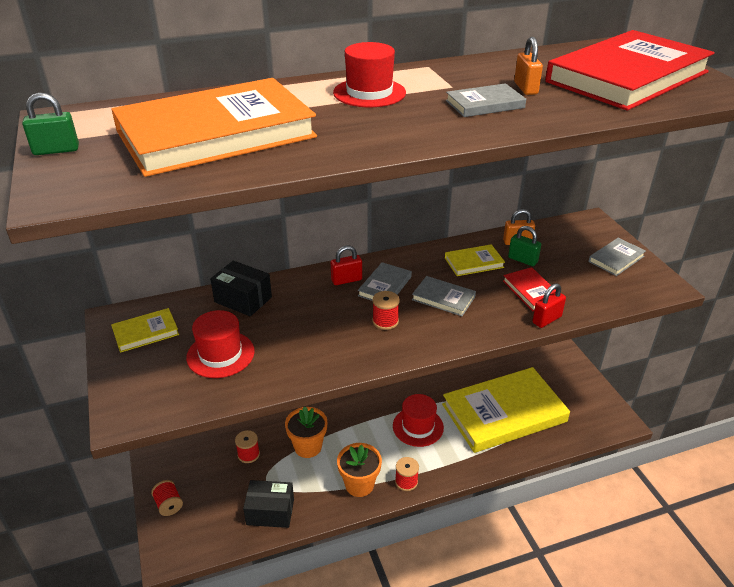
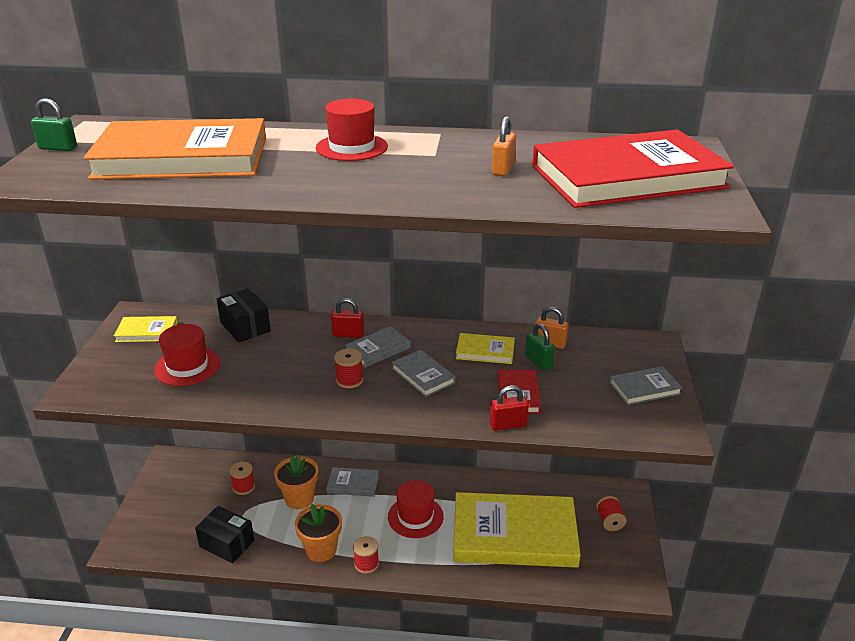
camera: 25 degrees right, 5 degrees down
red spool [151,480,183,516] -> red spool moved to [596,496,627,531]
grey book [446,83,526,117] -> grey book moved to [326,467,379,497]

